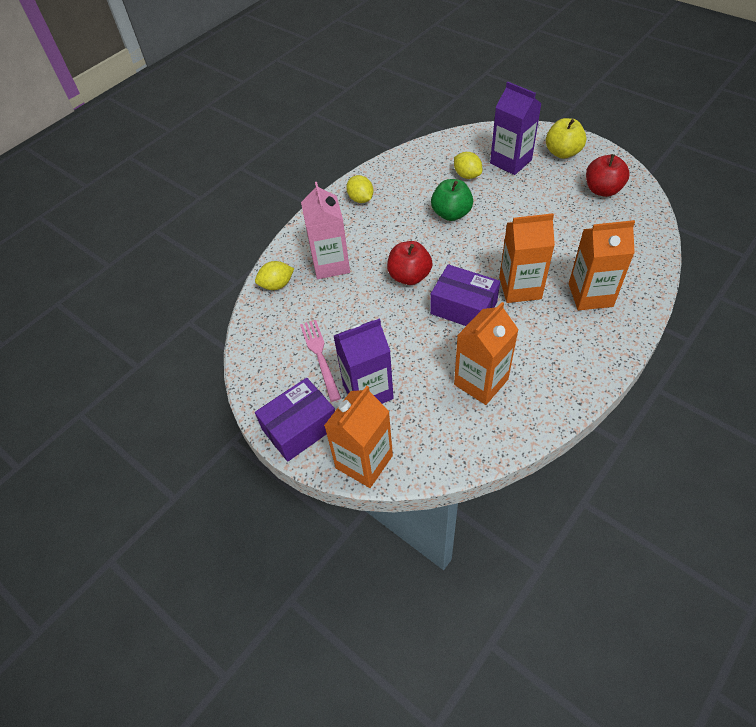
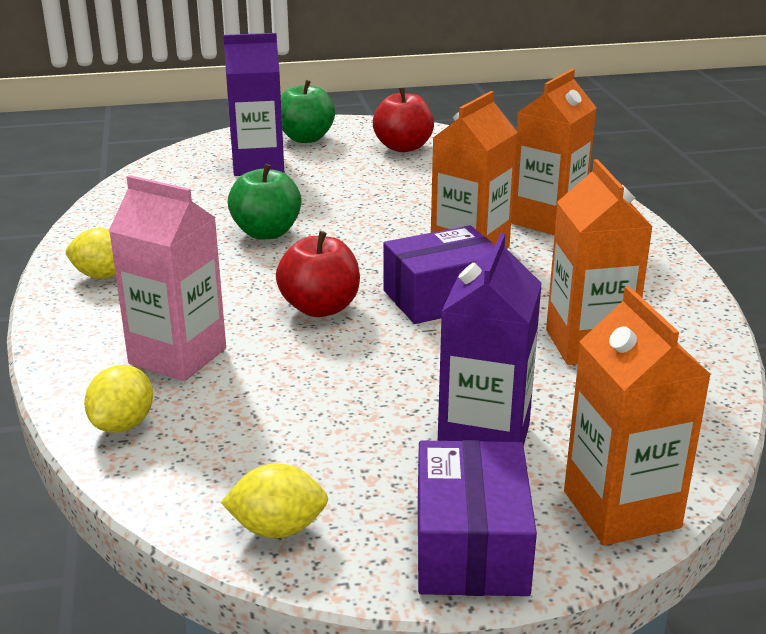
camera: 55 degrees left, 25 degrees down
pink fork [300,320,341,402] -> none
yellow lemon [454,152,482,179] -> yellow lemon moved to [221,463,328,538]
yellow apple [546,118,586,159] -> green apple [281,80,335,143]

